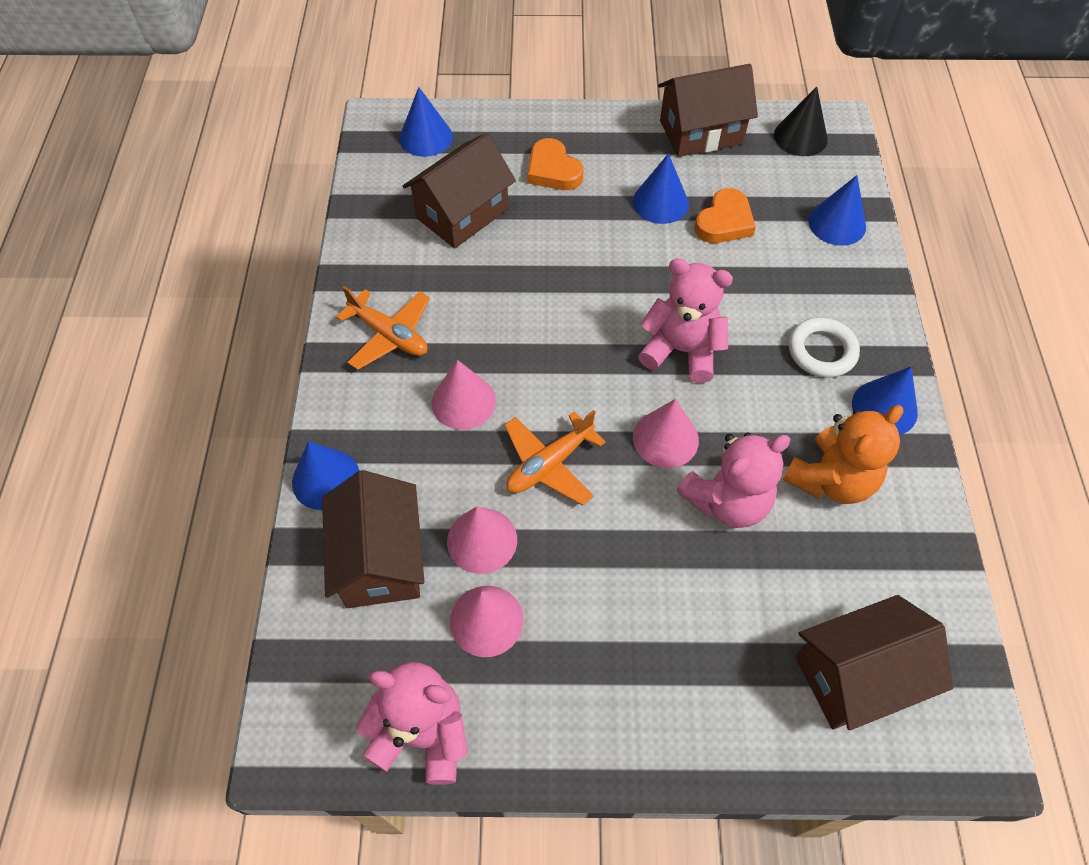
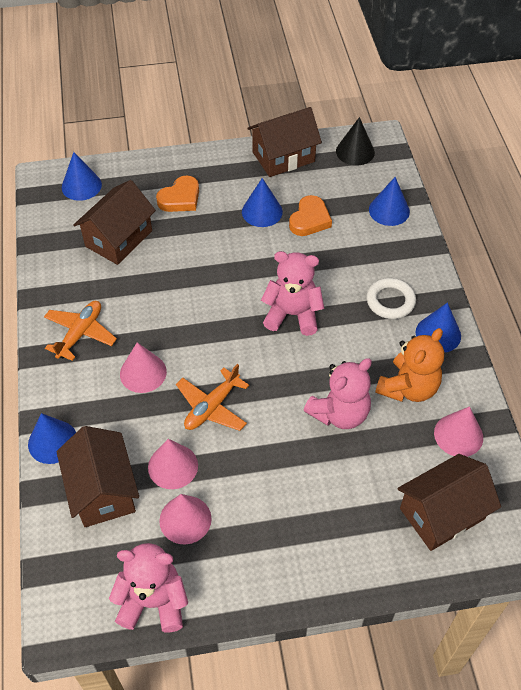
camera: 10 degrees left, 5 degrees down
orange plane [336,286,430,370] -> orange plane turned 90 degrees counterclockwise [44,301,117,361]
orange heart [528,138,584,190] -> orange heart turned 90 degrees counterclockwise [156,175,199,212]
pink cone [633,399,699,468] -> pink cone moved to [434,406,483,457]

